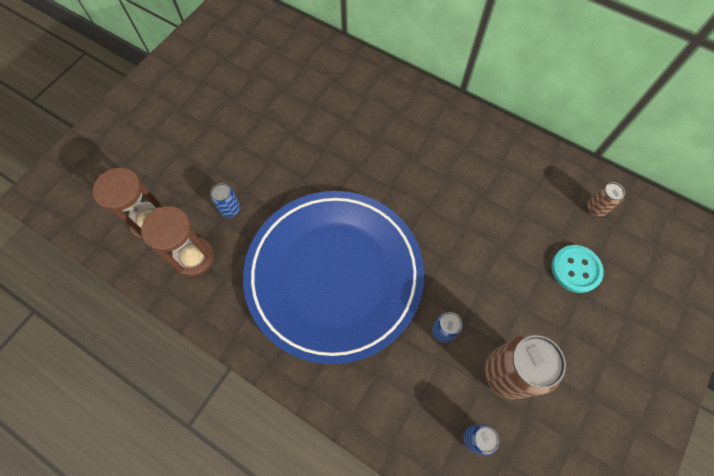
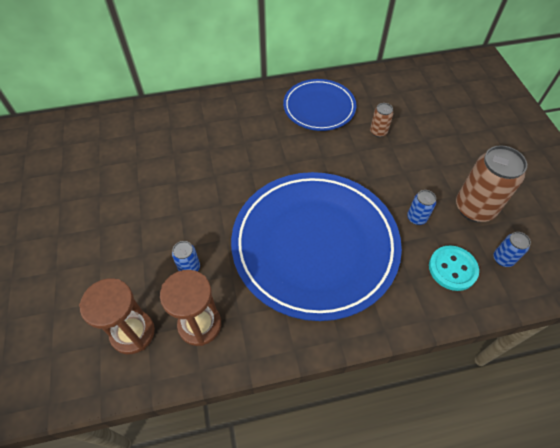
camera: 45 degrees left, 10 degrees down
turquoise button [551,245,604,293] -> turquoise button moved to [429,245,479,291]
brown can [587,182,625,217] -> brown can moved to [370,103,394,137]
none -> blue plate [283,79,356,131]

